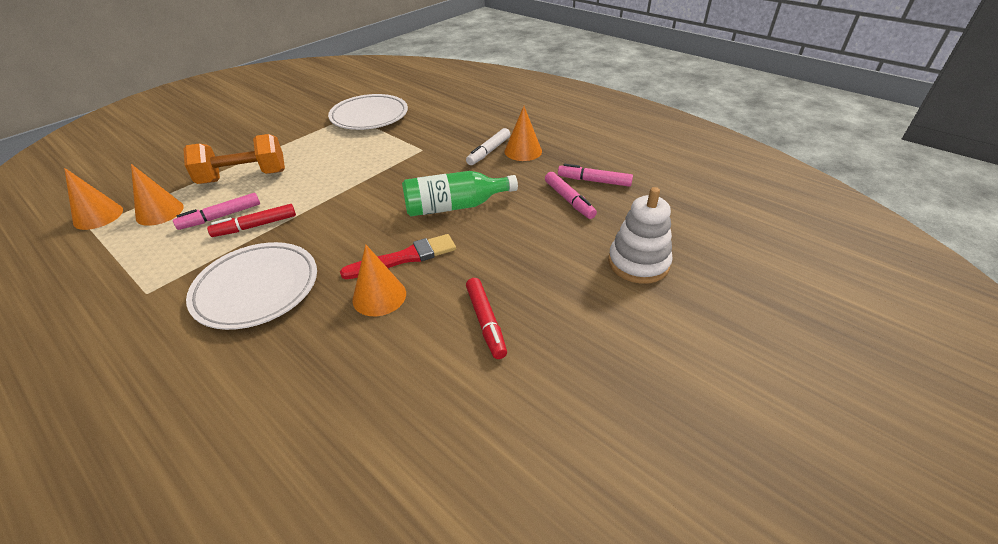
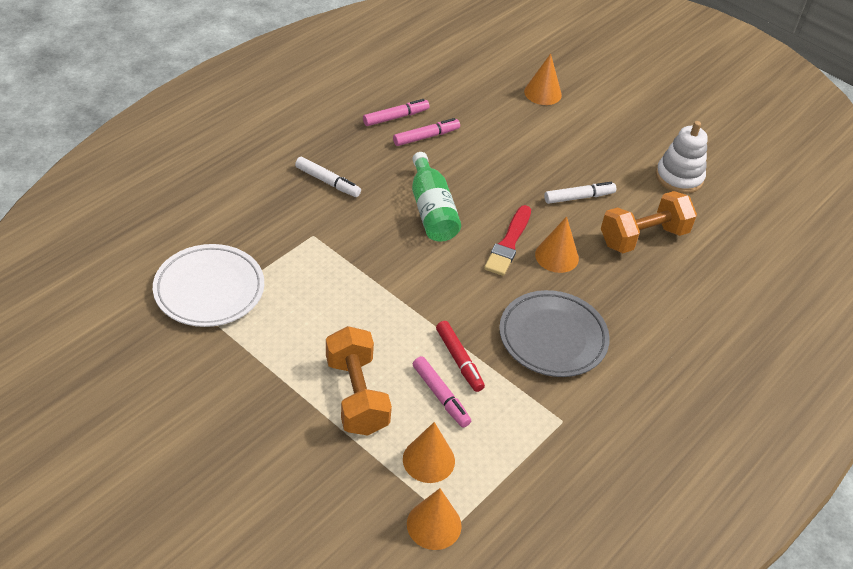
camera: 95 degrees left, 5 degrees up
white plate [186,242,317,330] -> grey plate [499,290,610,377]
red brush [340,234,456,279] -> red brush turned 135 degrees counterclockwise [484,205,531,276]
red marker [466,278,507,359] -> white marker [544,182,616,204]
orange cone [505,106,542,161] -> orange cone moved to [524,53,562,105]
pink marker [558,164,633,187] -> pink marker turned 135 degrees counterclockwise [363,99,429,126]
white stacking toy [608,187,673,284] -> white stacking toy moved to [656,121,708,194]
none -> orange dumbbell [601,191,697,253]

